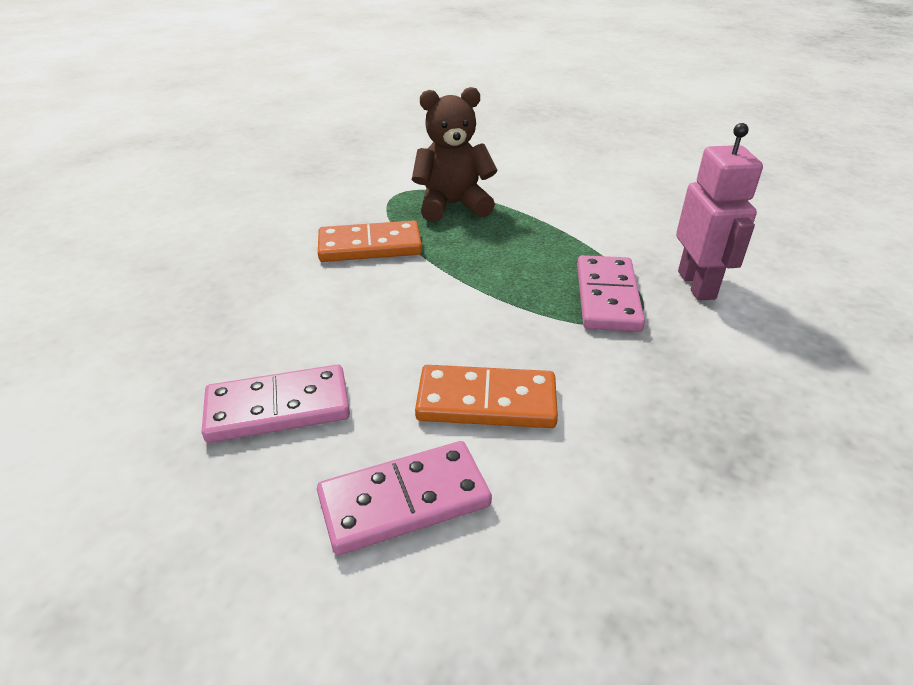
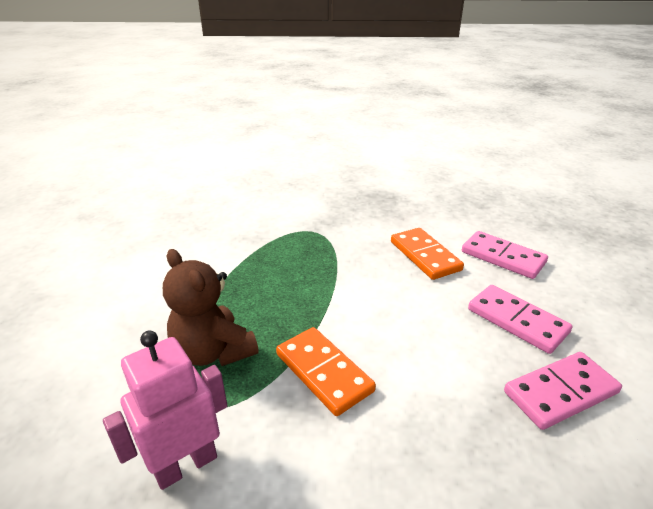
camera: 120 degrees left, 5 degrees down
pink domino [577,255,645,332] -> pink domino moved to [504,352,622,430]
pink robot [676,123,763,301] -> pink robot moved to [103,330,227,490]

